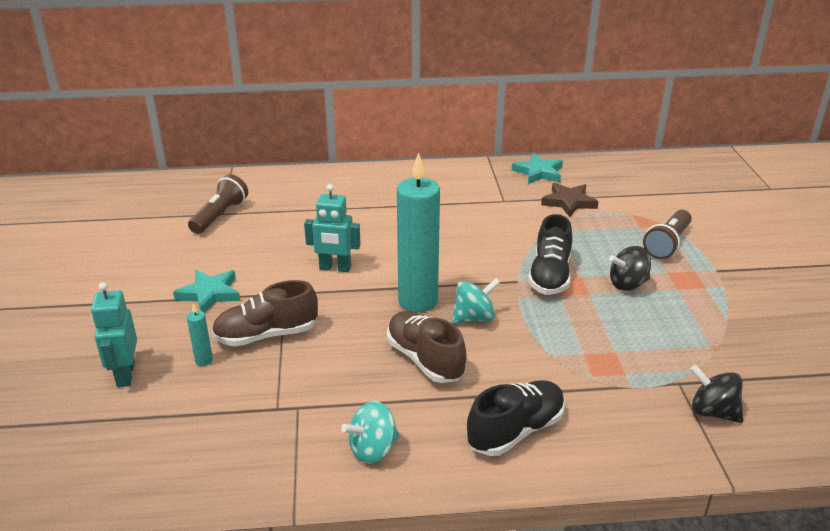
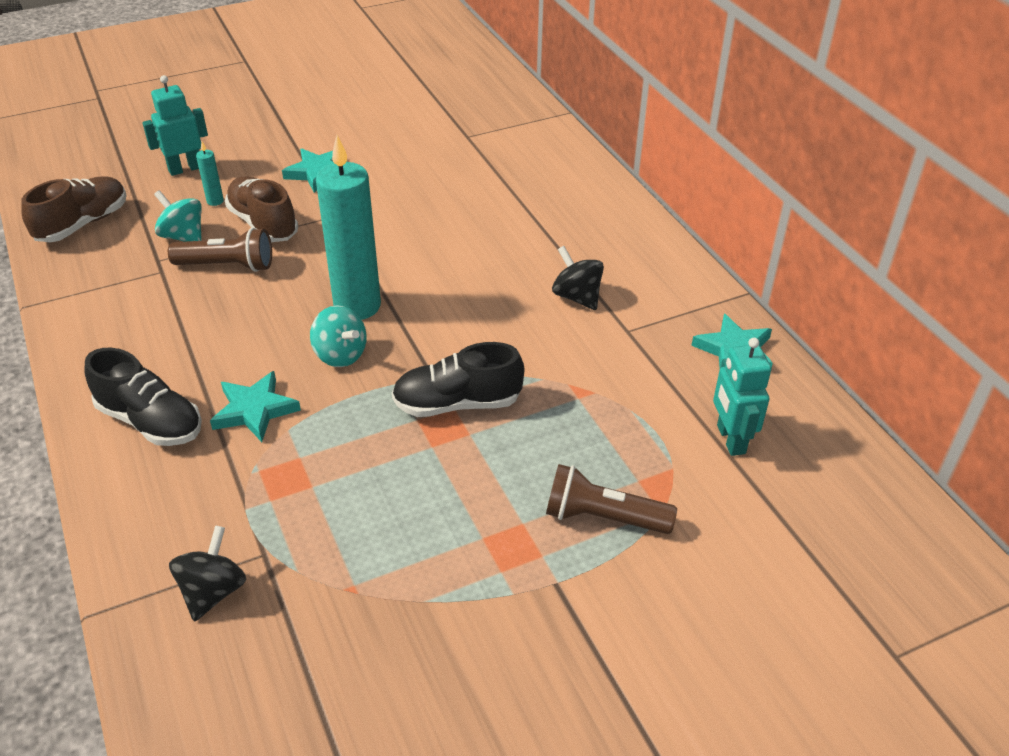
camera: 70 degrees right, 10 degrees up
brown flashlight [188,174,248,234] -> brown flashlight moved to [168,228,272,272]
turquoise robot [304,184,361,272] -> turquoise robot moved to [713,338,771,456]
turquoise spinning top [341,401,400,464] -> turquoise spinning top moved to [154,190,202,242]
brown shoe [387,311,466,383] -> brown shoe moved to [21,177,127,242]
brown star [541,182,599,217] -> none
black spinning top [609,246,651,291] -> black spinning top moved to [552,246,604,310]
none -> turquoise star [210,371,301,442]

